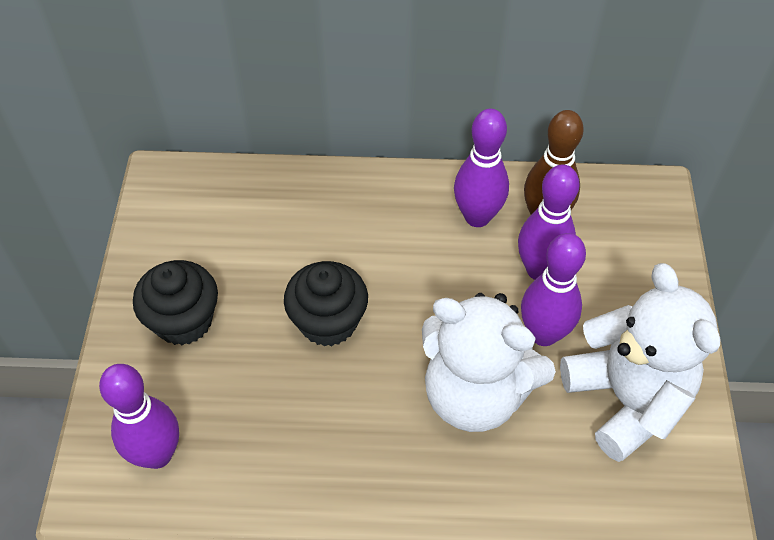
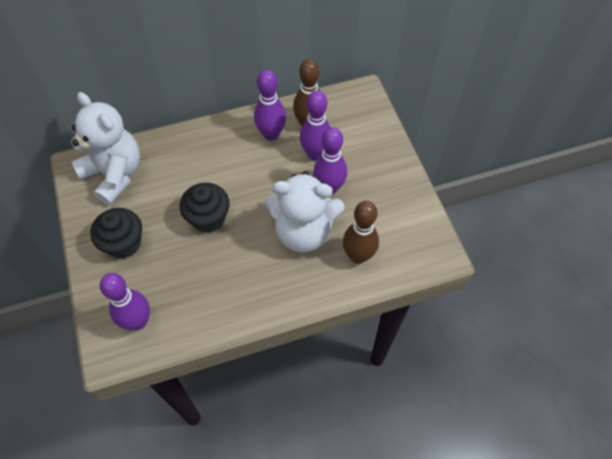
camera: 20 degrees left, 5 degrees up
white teddy bear [560,263,721,462] -> white teddy bear moved to [71,92,140,205]
none -> brown bowling pin [343,201,379,264]

